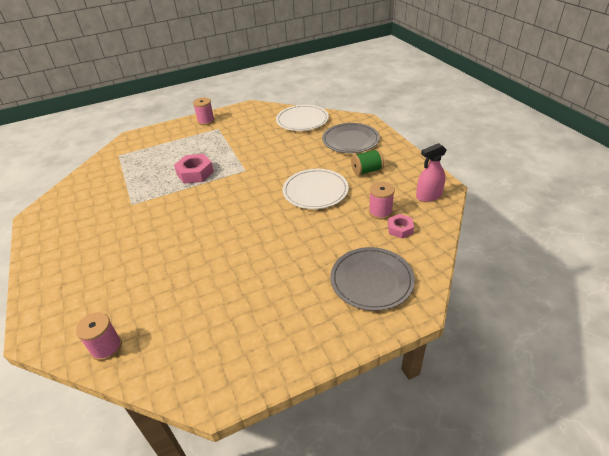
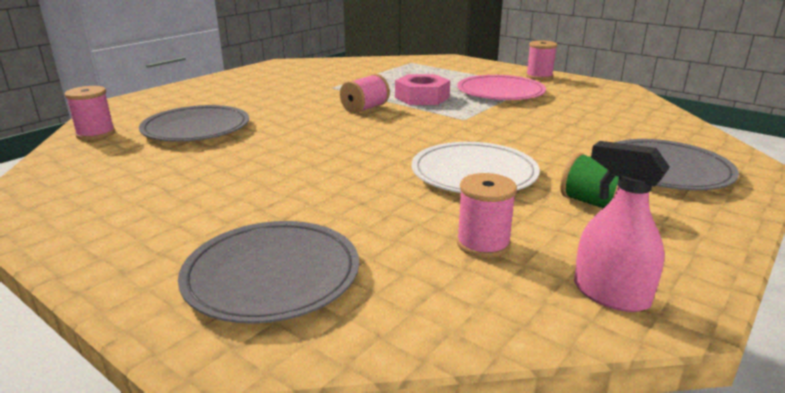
camera: 60 degrees right, 15 degrees down
white plate [276,105,329,131] -> none
pink nut [388,214,414,239] -> none
none -> grey plate [139,105,249,142]
none -> pink spool [340,74,390,114]
none -> pink plate [458,75,546,100]

